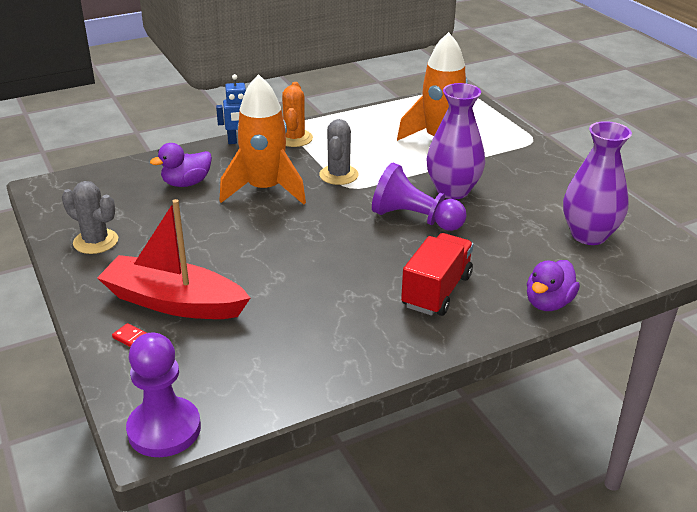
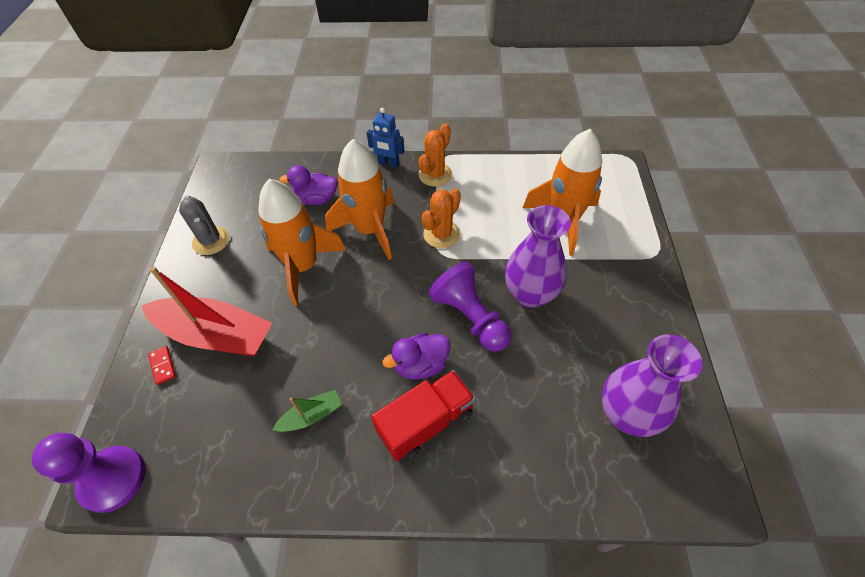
camera: 30 degrees right, 20 degrees up
red boat [97,199,250,319] -> red boat turned 150 degrees clockwise [141,266,272,356]
grey cactus [319,119,359,185] -> orange cactus [422,189,461,248]
purple duck [527,260,580,311] -> purple duck moved to [382,333,450,380]
none -> orange rocket [258,179,346,305]
none -> green boat [272,390,342,432]

